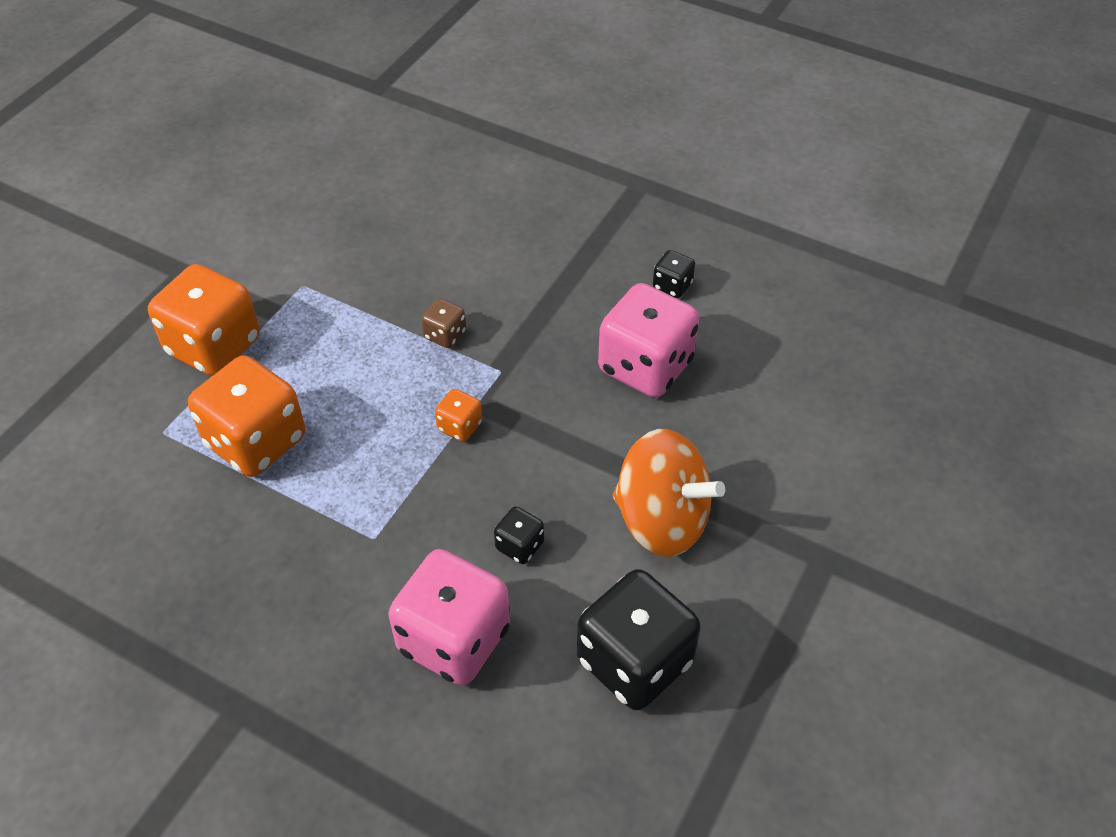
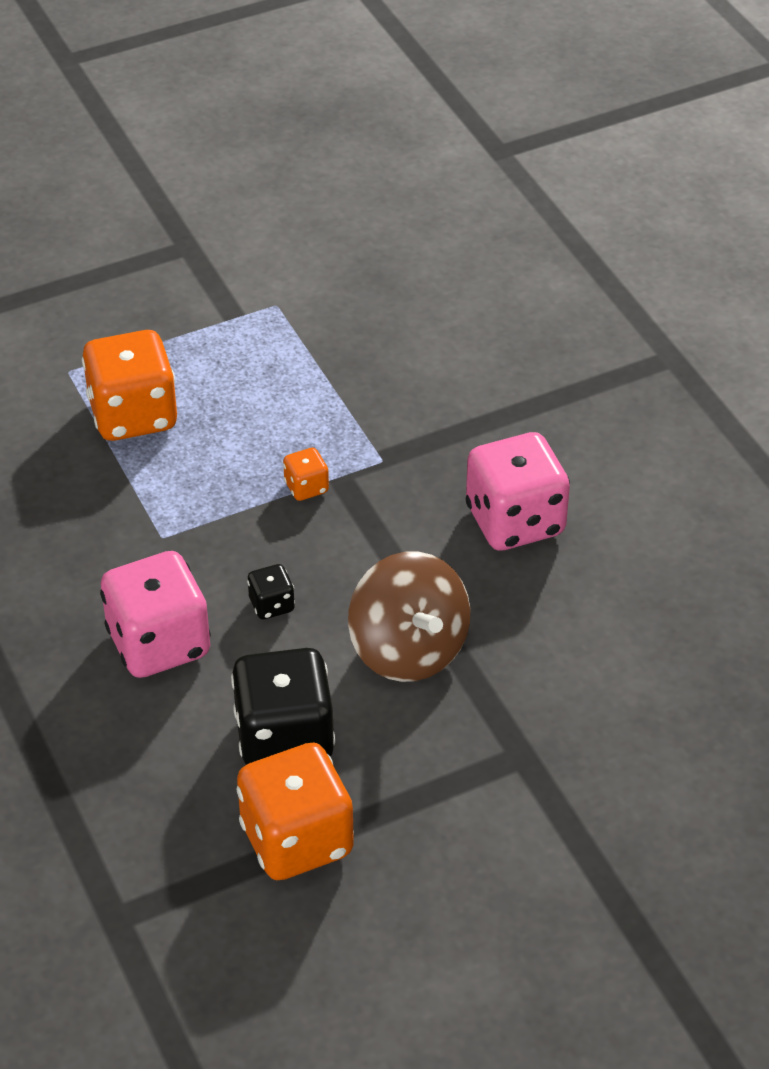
camera: 35 degrees right, 5 degrees down
orange dice [148,264,260,376] -> orange dice moved to [236,742,354,880]
brown dice [421,298,466,348] -> none
orange spinning top [613,429,725,557] -> brown spinning top [348,552,470,682]
black dice [653,250,695,298] -> none

